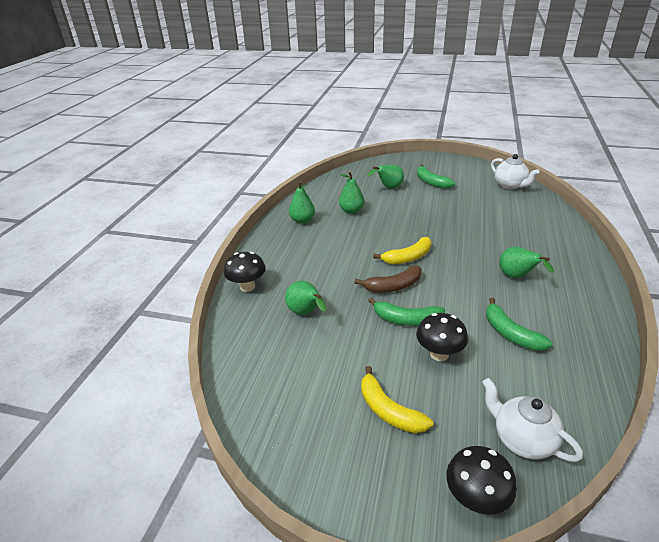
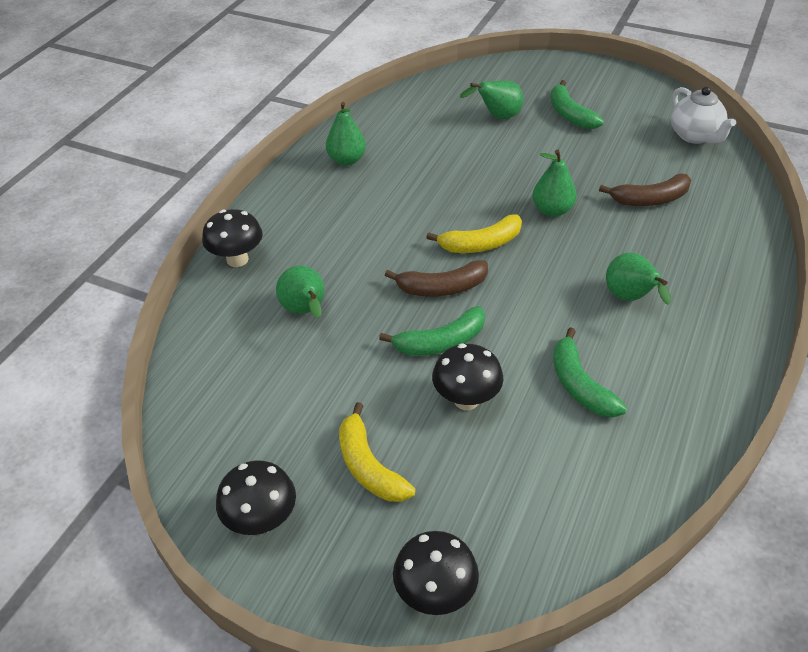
camera: 10 degrees right, 10 degrees up
green pear [339,172,364,214] -> green pear moved to [533,150,577,217]
green banana [368,298,445,326] -> green banana turned 45 degrees counterclockwise [379,306,485,356]
white teapot [482,378,583,462] -> none
none -> black mushroom [216,460,296,535]
none -> brown banana [599,173,691,206]

